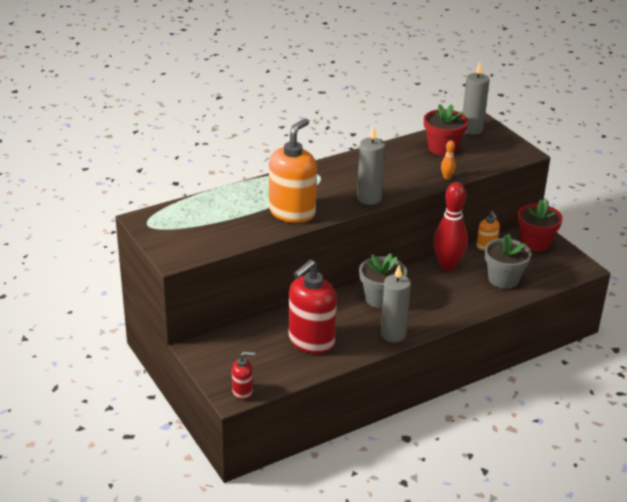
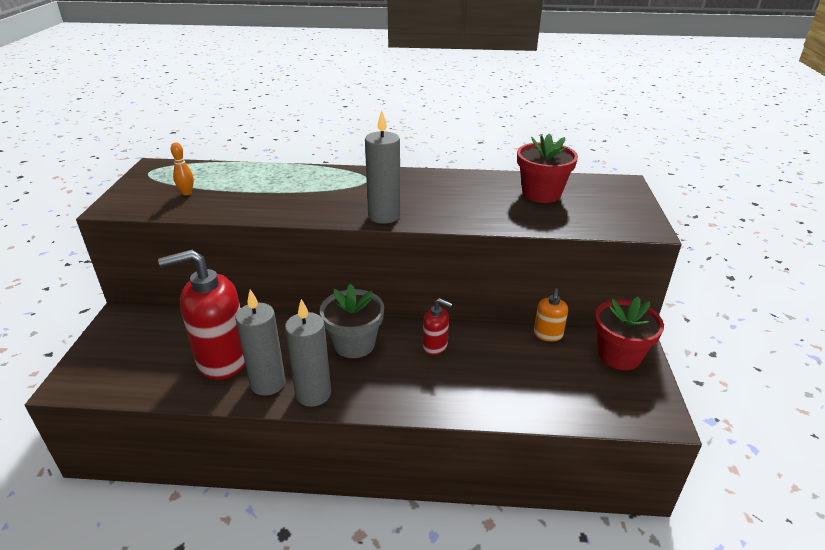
camera: 35 degrees right, 0 degrees up
red soap dispenser [232,352,255,400] -> red soap dispenser moved to [423,298,452,355]
orange soap dispenser [269,119,317,223] -> none
red bowling pin [433,182,468,271] -> none
orange bowling pin [441,140,456,179] -> orange bowling pin moved to [171,143,194,195]
grey candle [463,62,490,135] -> grey candle moved to [235,289,285,396]
grey flower pot [484,234,531,289] -> none

